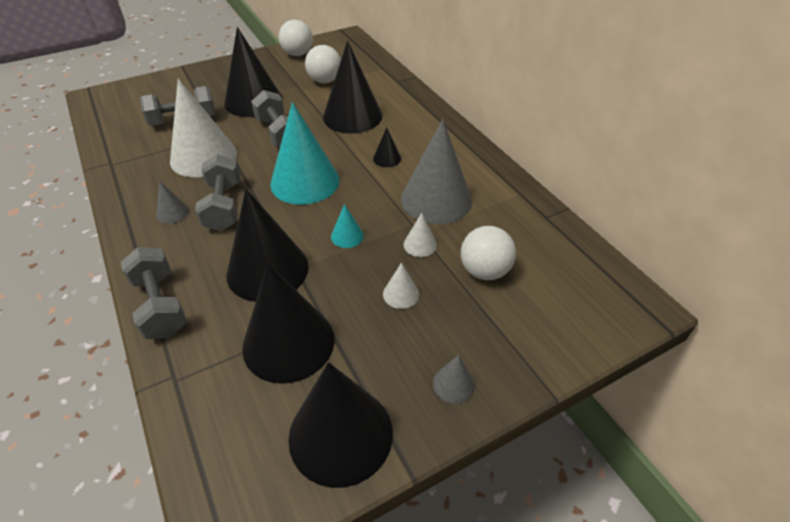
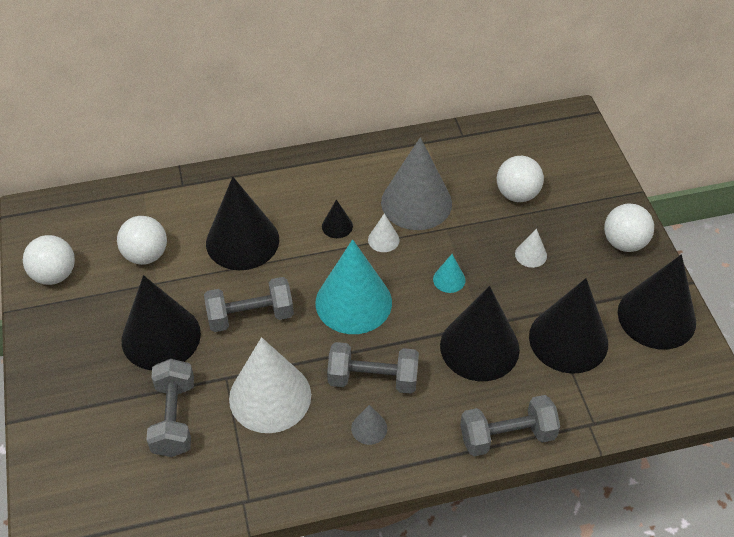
camera: 75 degrees left, 5 degrees up
white cone [404,213,437,257] -> white cone moved to [368,213,399,252]
grey cone [433,355,475,404] -> white ball [604,203,654,252]

